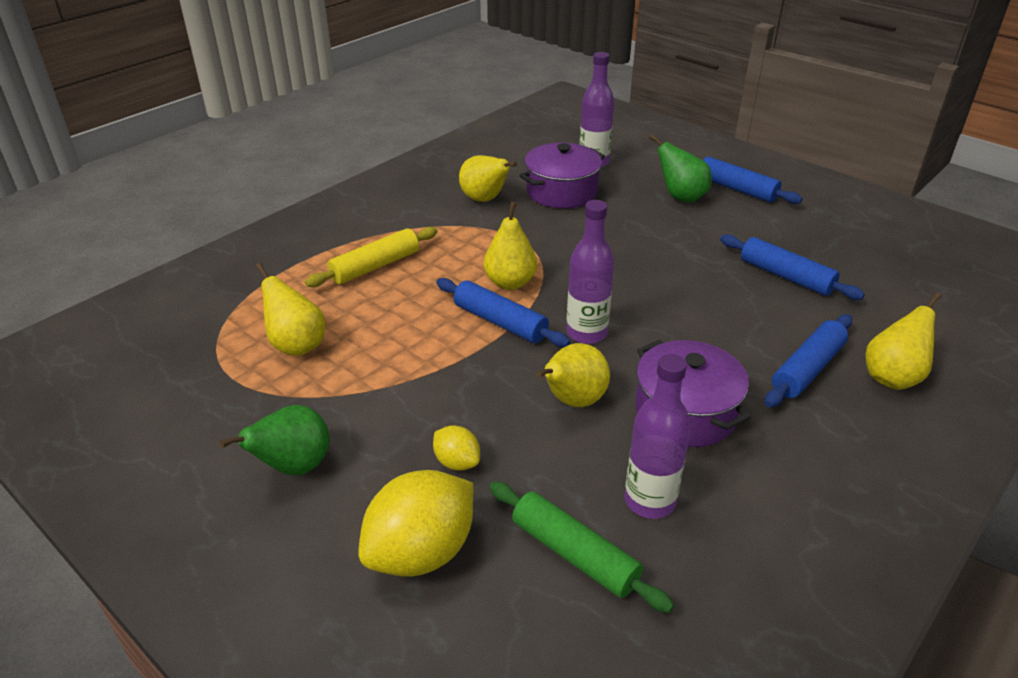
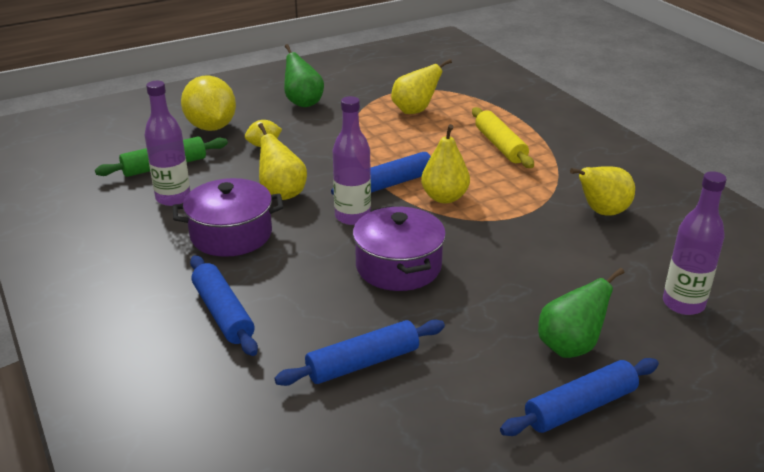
camera: 110 degrees right, 5 degrees down
purple pot [519,143,605,209] -> purple pot moved to [353,206,446,291]
yellow pear [865,293,941,390] -> none

